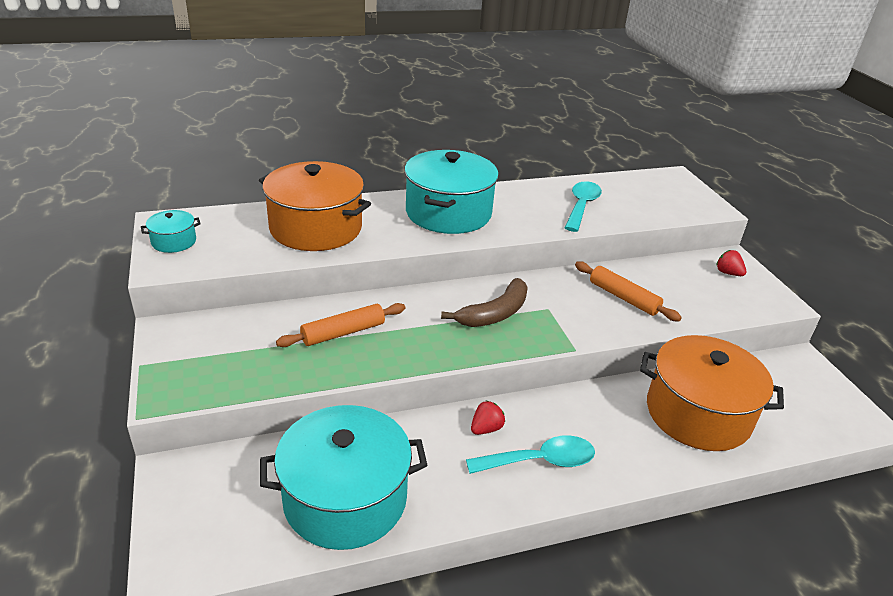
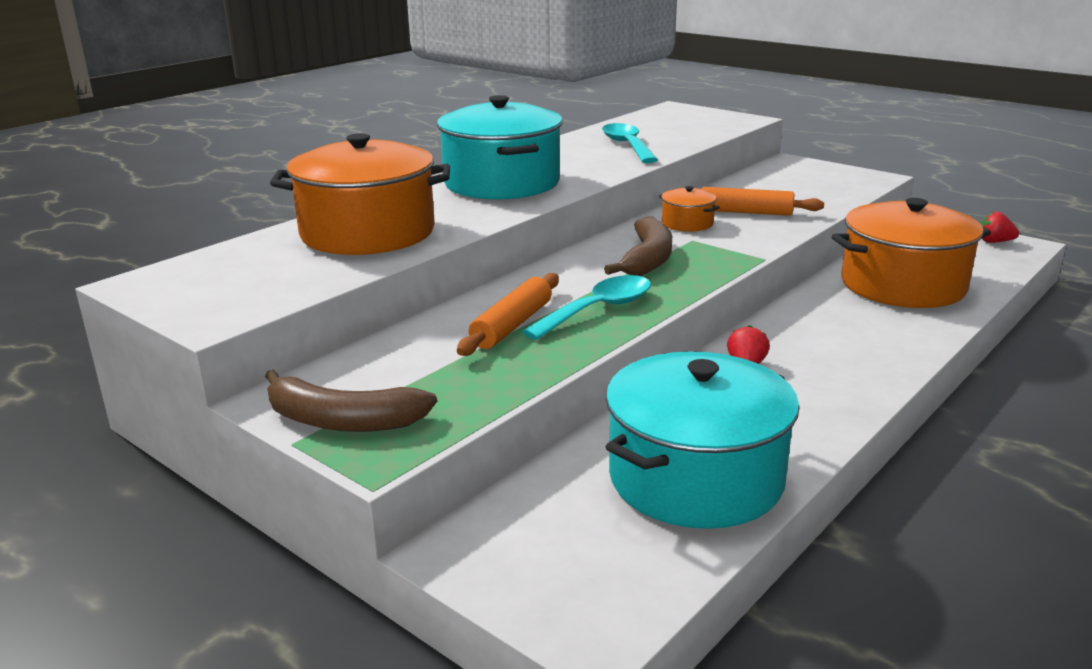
camera: 30 degrees left, 10 degrees down
turquoise pot [141,210,201,253] -> none
turquoise spoon [466,436,595,474] -> turquoise spoon moved to [522,275,651,340]
red strawberry [716,250,746,276] -> red strawberry moved to [981,212,1019,243]
none -> brown banana [265,370,437,432]
none -> orange pot [659,186,720,232]

